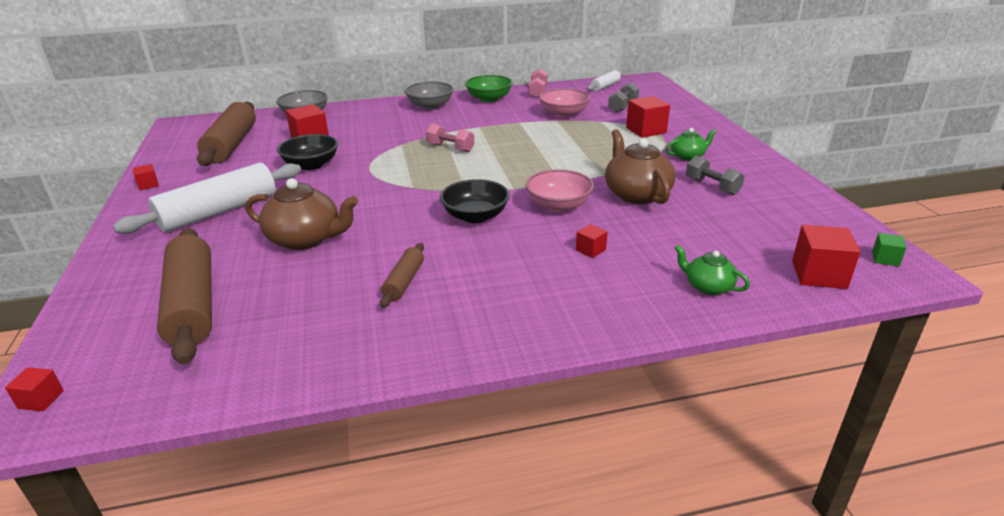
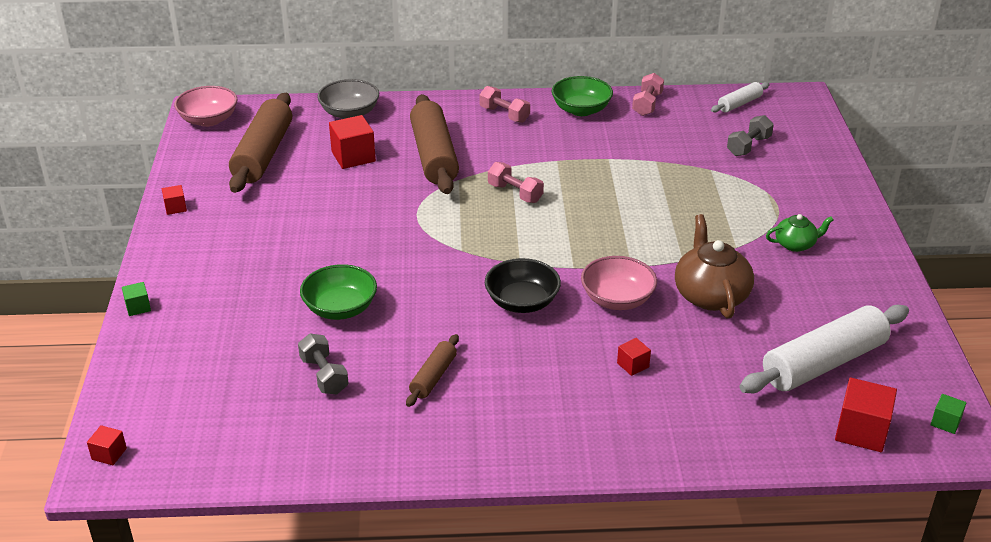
camera: 10 degrees right, 5 degrees up
white rolling pin [113,163,301,234] -> white rolling pin moved to [739,305,909,393]
brown rolling pin [157,228,212,365] -> brown rolling pin moved to [410,94,459,194]
brown teapot [245,178,358,250] -> green bowl [300,264,377,320]
black bowl [277,134,338,170] -> none
grey bowl [405,82,454,110] -> pink dumbbell [479,86,530,123]
pink bowl [539,88,590,118] -> pink bowl moved to [174,86,238,127]
red cube [626,96,670,138] -> none
green teapot [675,245,750,295] -> none
grey dumbbell [686,155,745,195] -> grey dumbbell moved to [298,333,349,394]
none -> green cube [122,282,151,316]

